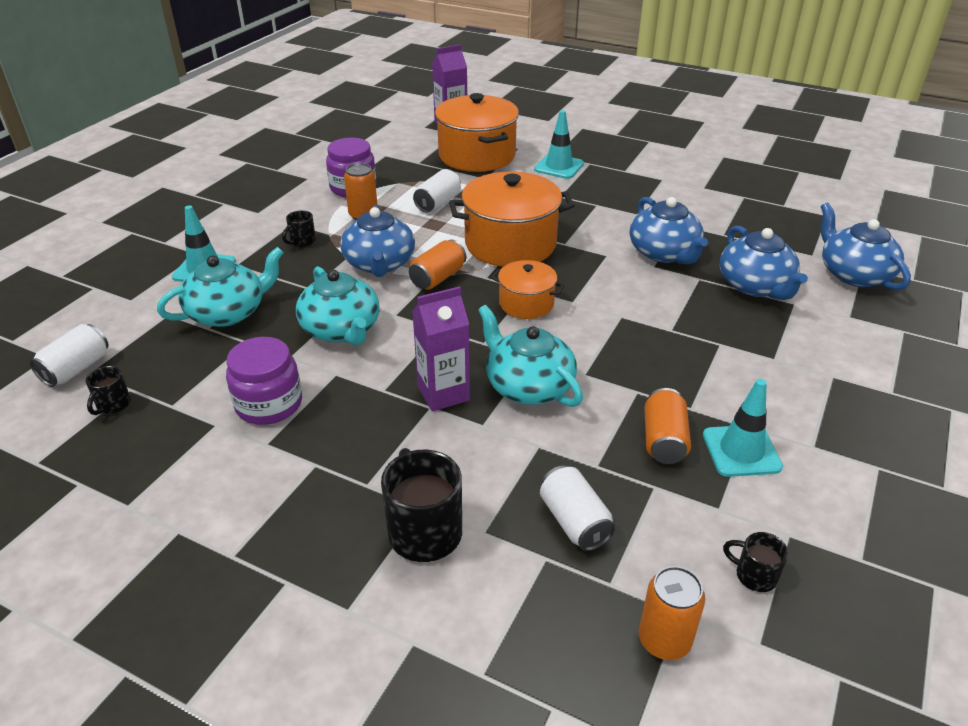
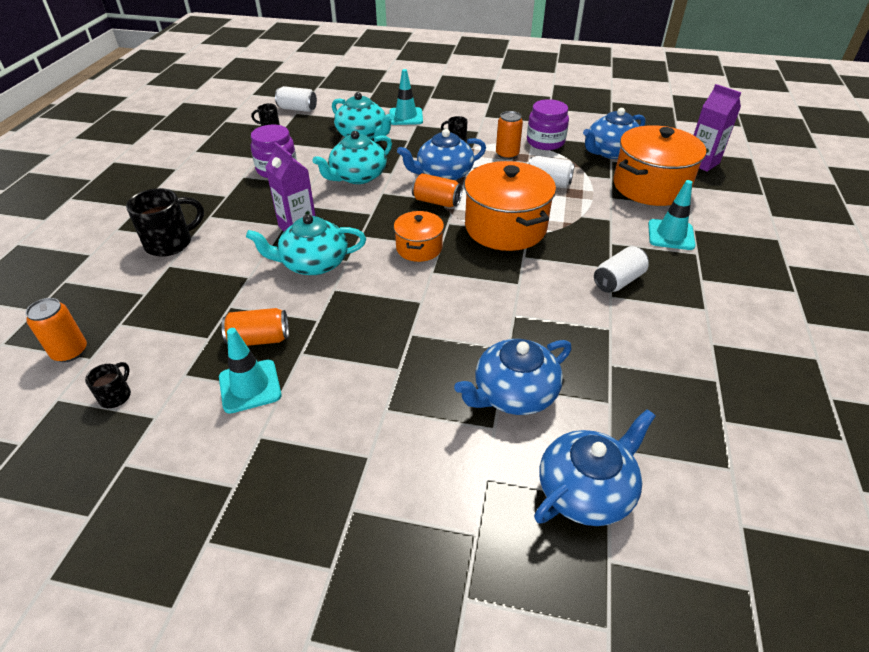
camera: 75 degrees right, 5 degrees up
turquoise teapot [478,305,583,407] -> turquoise teapot turned 135 degrees counterclockwise [246,214,366,275]
white can [540,465,615,551] -> white can moved to [594,246,649,293]
blue teapot [630,197,708,264] -> blue teapot moved to [583,108,645,159]

